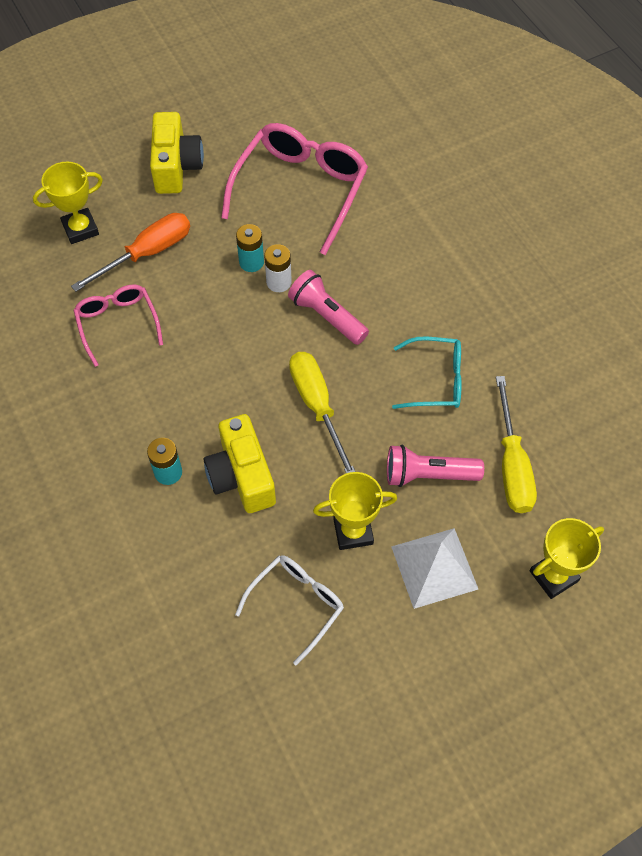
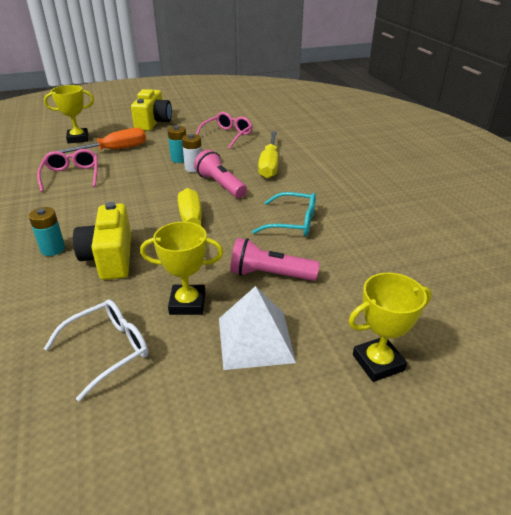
camera: 10 degrees right, 25 degrees down
pink glasses [221,123,368,255] -> pink glasses [196,112,253,149], size x0.58
yellow screwdriver [496,376,537,513] -> yellow screwdriver moved to [258,131,278,178]

